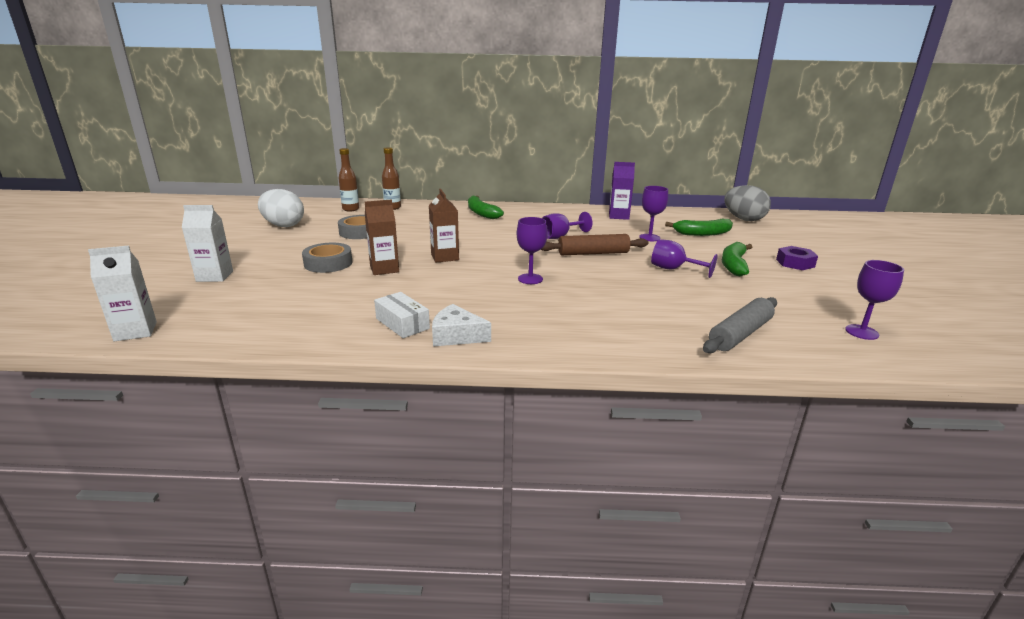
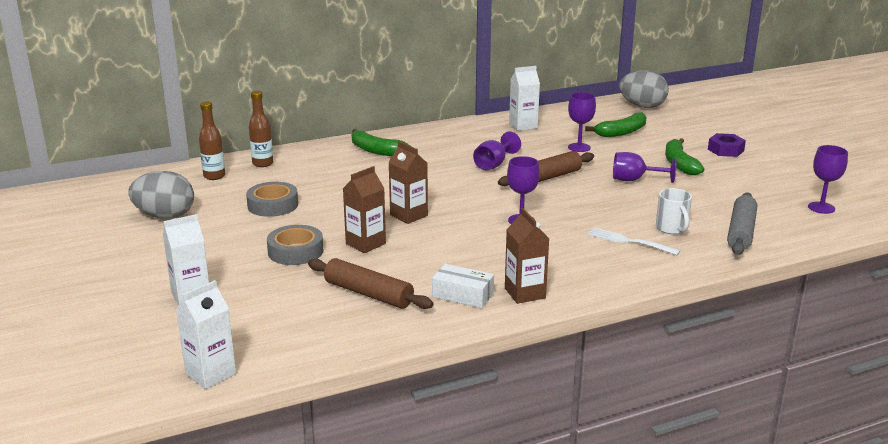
camera: 25 degrees left, 0 degrees up
white egg [258,189,304,227] -> grey egg [128,171,194,219]
white cheese [432,304,491,346] -> brown carton [505,208,549,304]
purple carton [609,162,635,220] -> white carton [509,66,540,131]
none -> brown rolling pin [308,258,433,309]
none -> white fork [587,227,680,255]
none -> white mug [656,188,692,235]

